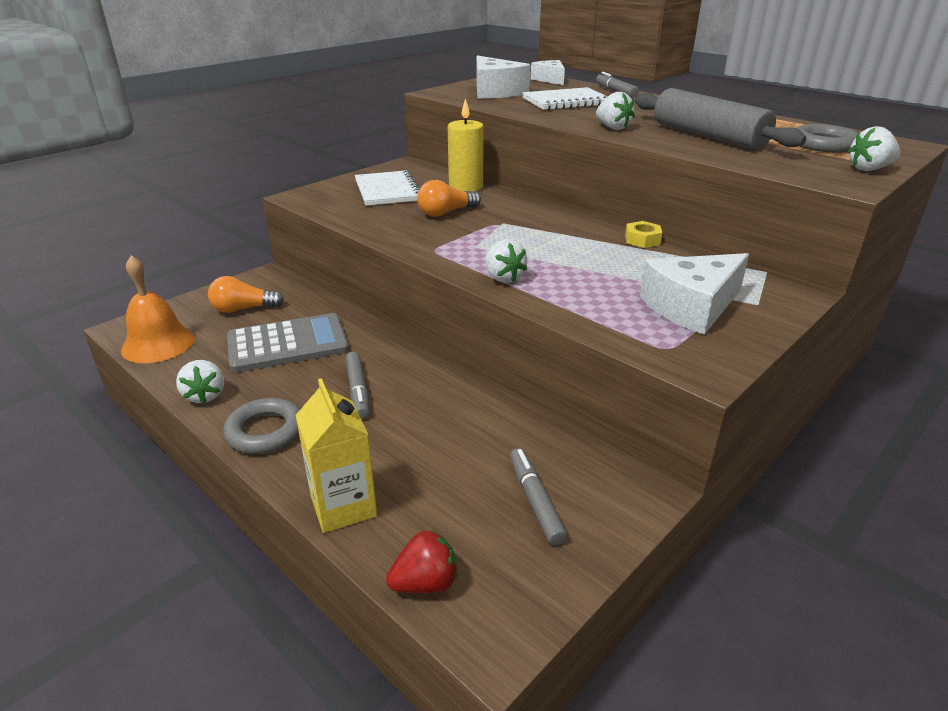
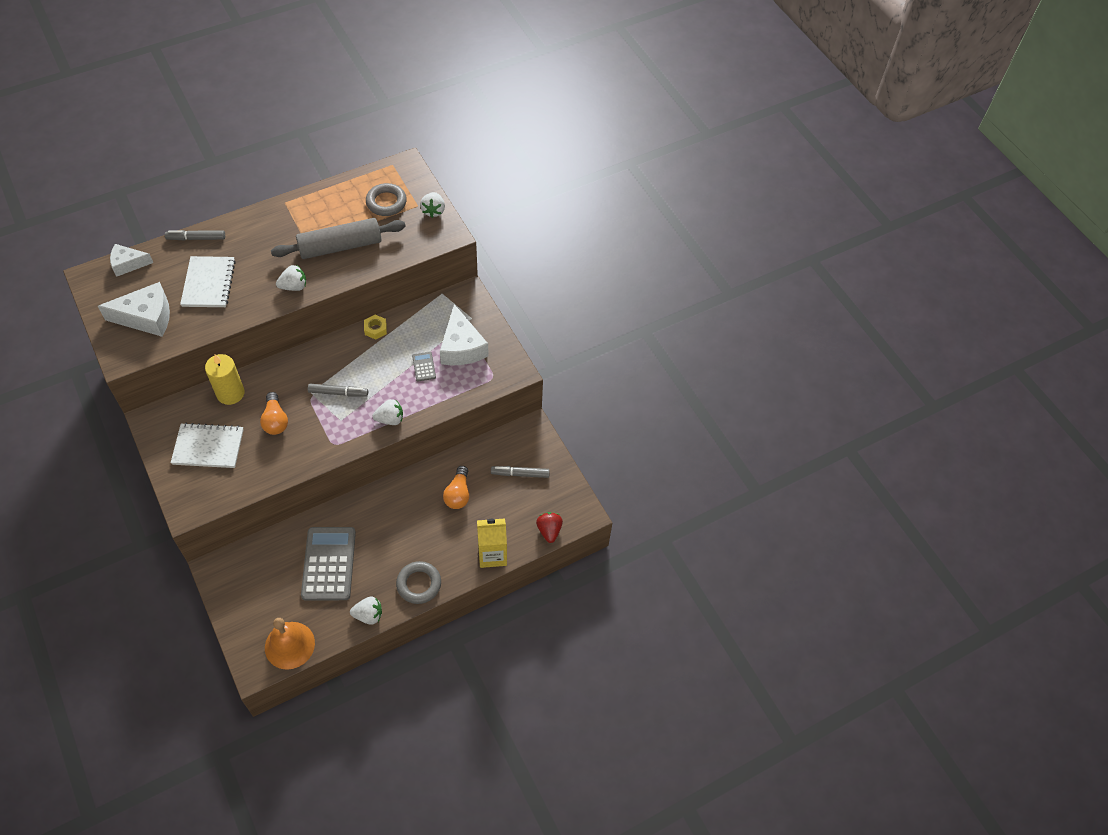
camera: 75 degrees left, 25 degrees up
orange light bulb [208,276,284,313] -> orange light bulb moved to [443,466,469,509]
grey marker [346,352,370,419] -> grey marker moved to [308,384,368,397]
none -> grey calculator [412,352,436,381]

